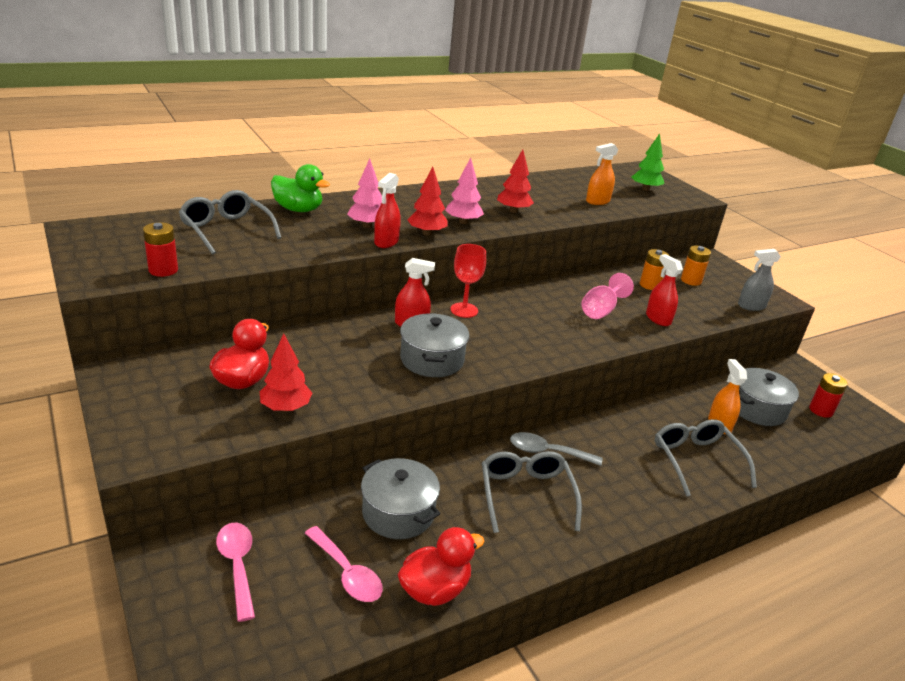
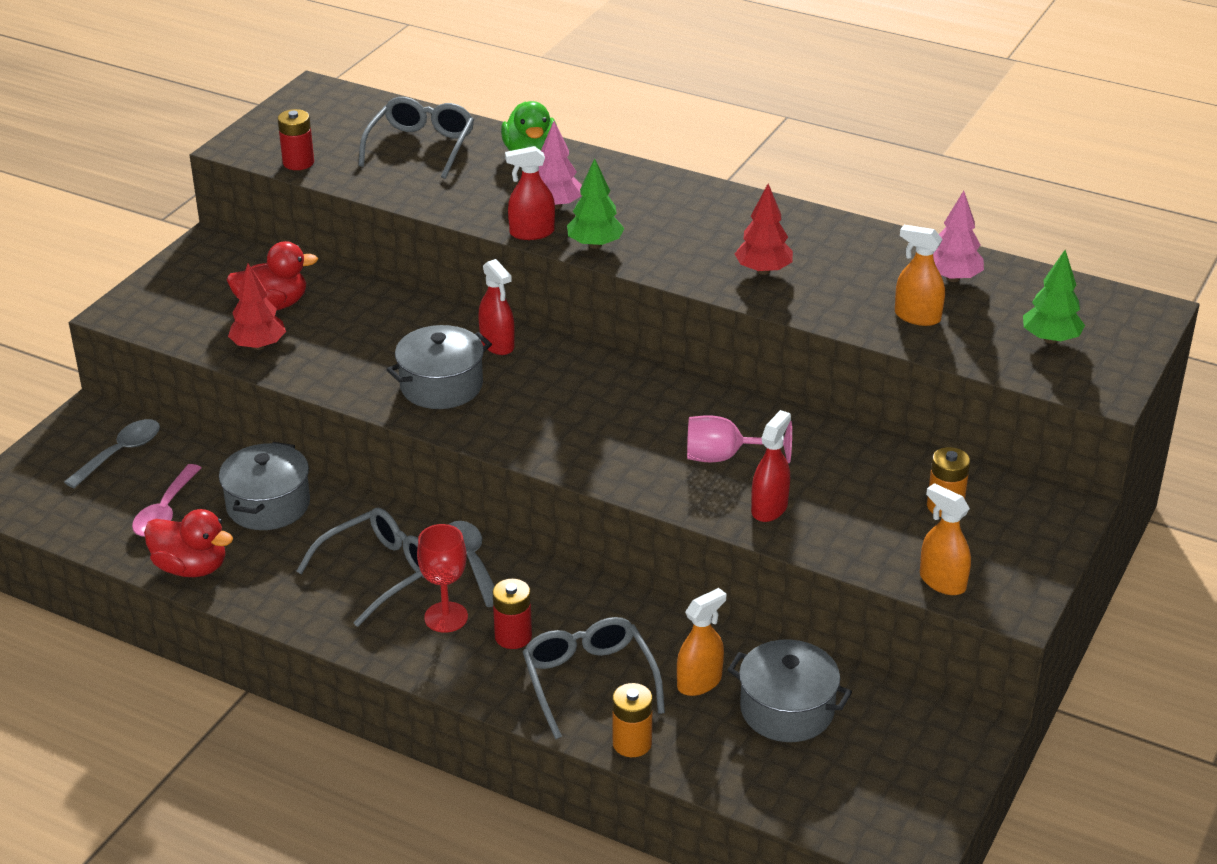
camera: 60 degrees right, 5 degrees up
pink spoon [216,523,255,622] -> grey spoon [64,419,160,488]
red tree [408,167,448,236] -> green tree [567,158,624,249]
pink tree [445,157,484,224] -> pink tree moved to [933,191,984,282]
red goblet [450,244,486,318] -> red goblet moved to [417,524,468,632]
orange battery [640,249,669,290] -> orange battery moved to [613,683,653,757]
grey glasses [655,419,757,497] -> grey glasses turned 60 degrees counterclockwise [523,617,665,739]
grey spray bottle [738,249,781,311] -> orange spray bottle [920,483,971,595]
red battery [809,373,848,418] -> red battery moved to [493,579,532,649]

